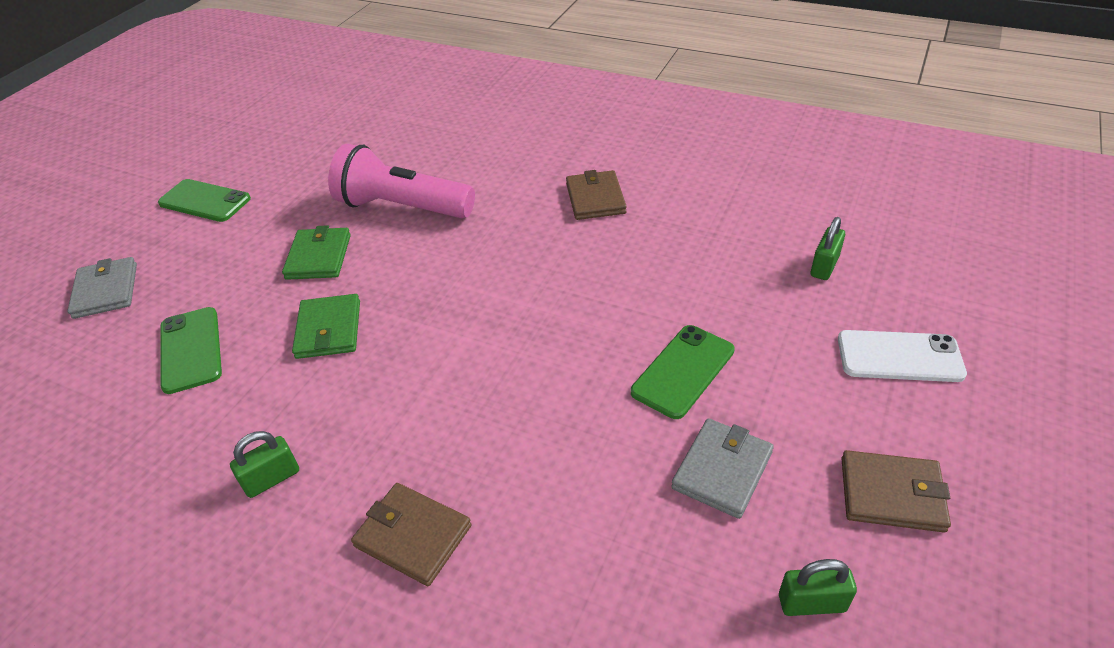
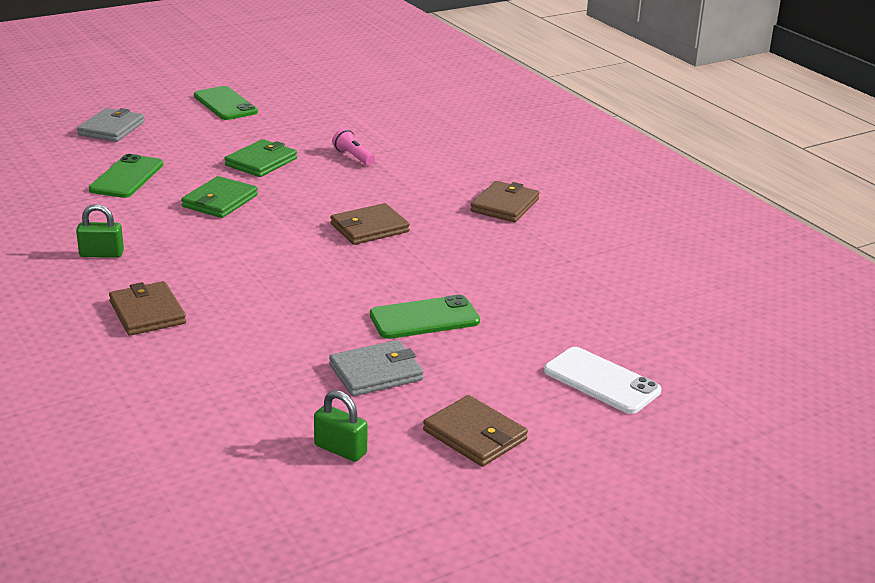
camera: 30 degrees right, 15 degrees down
pink flashlight [328,144,475,218] -> pink flashlight [332,128,375,165], size x0.41
green padlock [811,217,845,280] -> none
none -> brown wallet [330,203,410,245]

